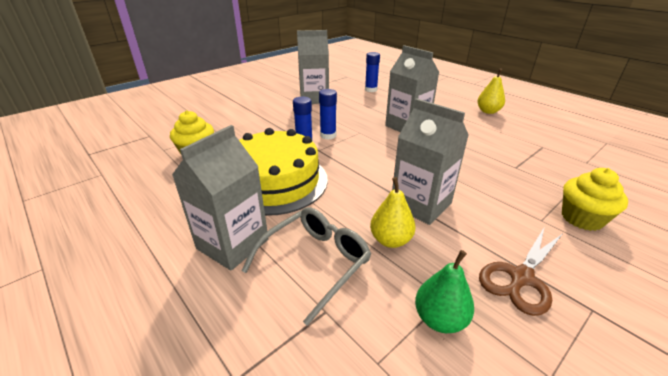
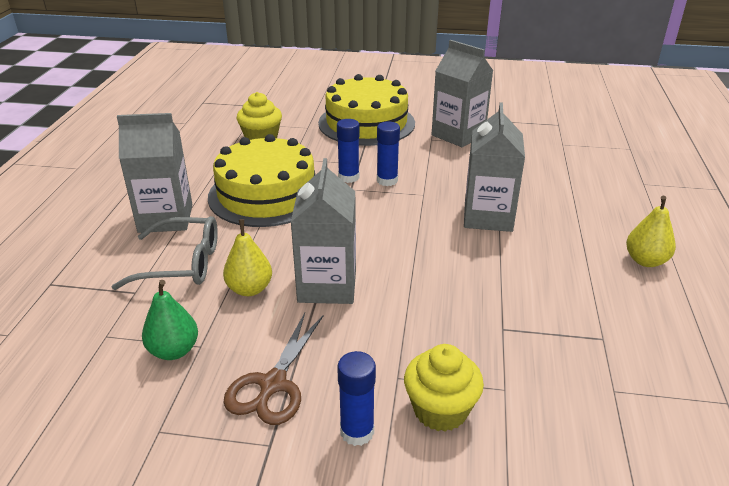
camera: 50 degrees right, 0 degrees up
blue glue stick [365,52,380,92] -> blue glue stick moved to [337,351,376,446]
brown scissors [479,228,562,316] -> brown scissors turned 75 degrees counterclockwise [223,313,323,425]
none -> yellow cake [318,74,415,146]

